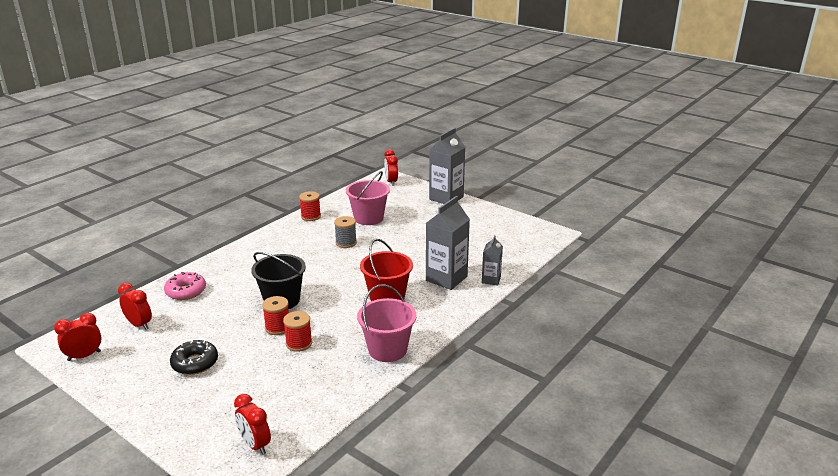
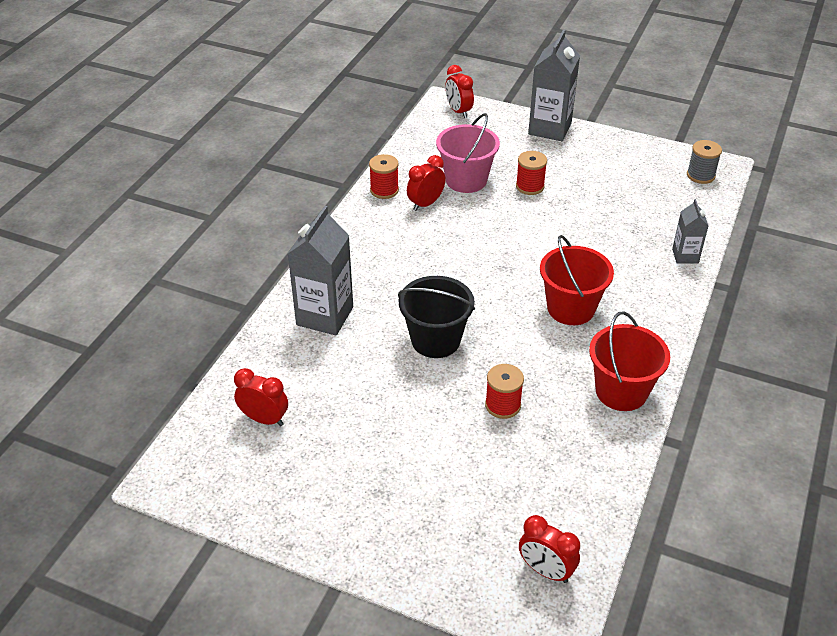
camera: 15 degrees left, 15 degrees up
red clock [54,313,102,361] -> red clock moved to [407,155,446,211]
pink donut [164,272,206,300] -> none
black donut [170,340,218,375] -> none
red spool [262,296,289,335] -> red spool moved to [516,151,547,195]
grey spool [334,216,357,248] -> grey spool moved to [687,140,722,184]
pink bucket [357,284,417,362] -> red bucket [589,311,670,411]
grey carton [426,196,470,290] -> grey carton moved to [288,206,353,336]

